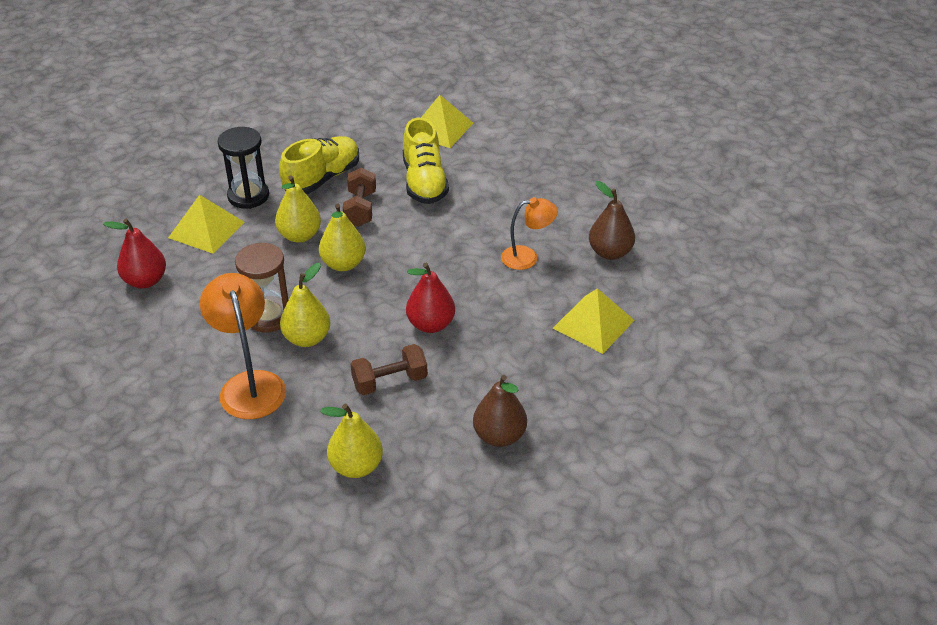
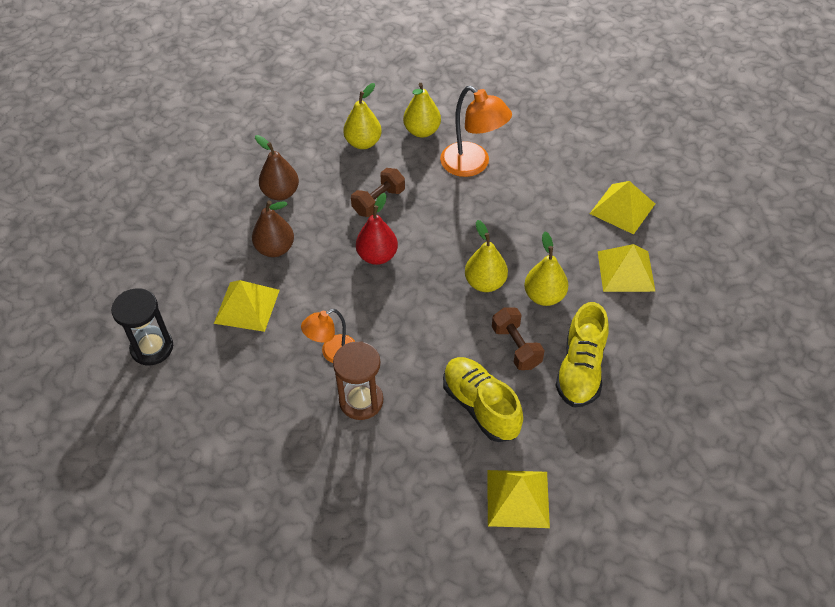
camera: 155 degrees right, 10 degrees up
red pear [103,219,166,288] -> yellow pyramid [590,181,655,234]
black hourglass [218,127,269,209] -> black hourglass moved to [111,288,173,365]
brown hourglass [235,243,288,333] -> brown hourglass moved to [333,341,383,420]
yellow pear [280,263,330,347] -> yellow pear moved to [403,83,441,138]
brown pear [589,181,635,260] -> brown pear moved to [252,201,294,257]

